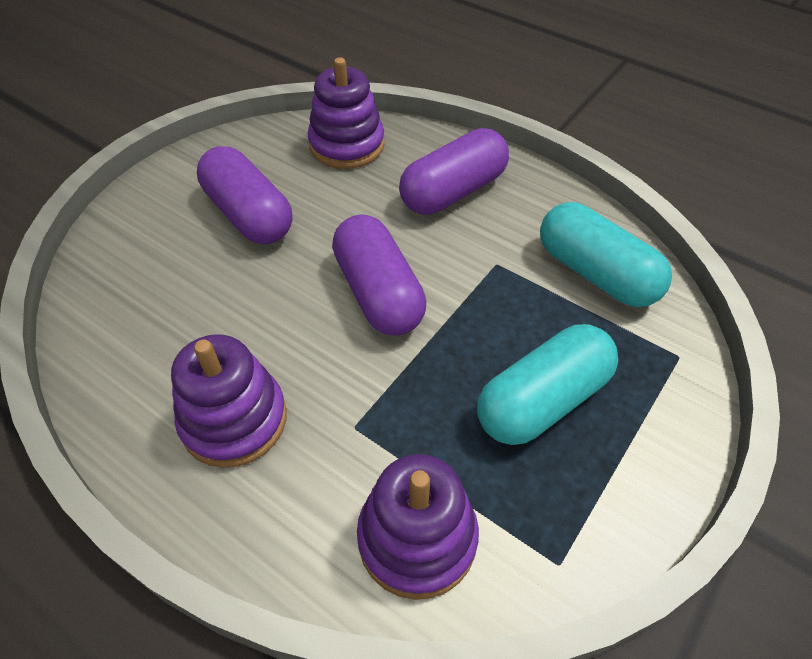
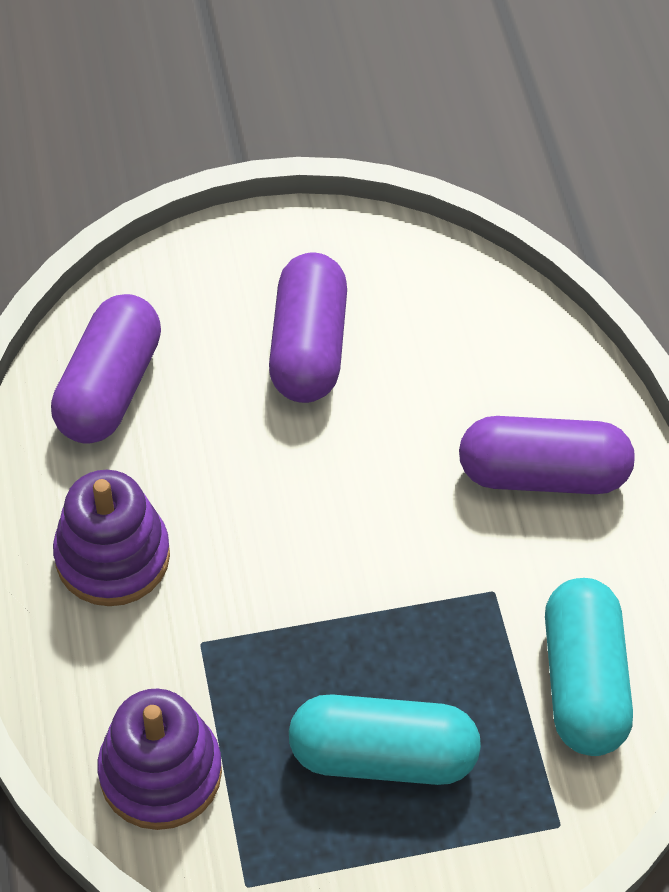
camera: 40 degrees right, 5 degrees up
purple stacking toy [308,57,385,169] -> none
purple capsule [332,214,426,335] -> purple capsule moved to [51,294,161,444]

